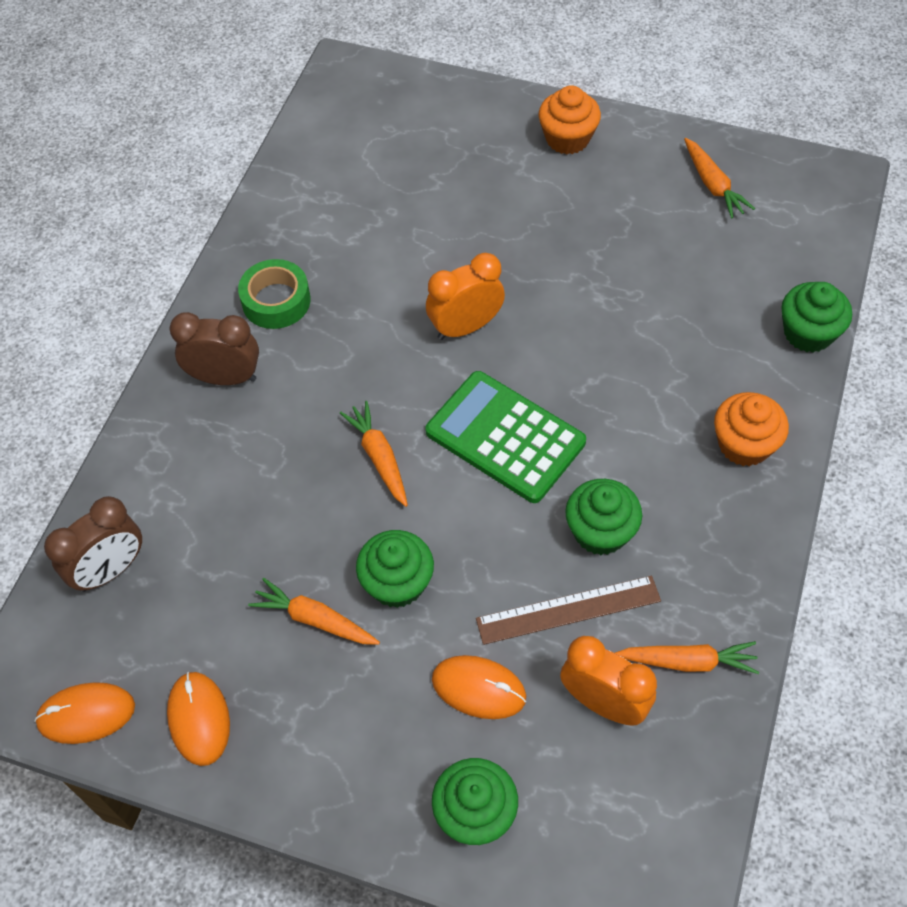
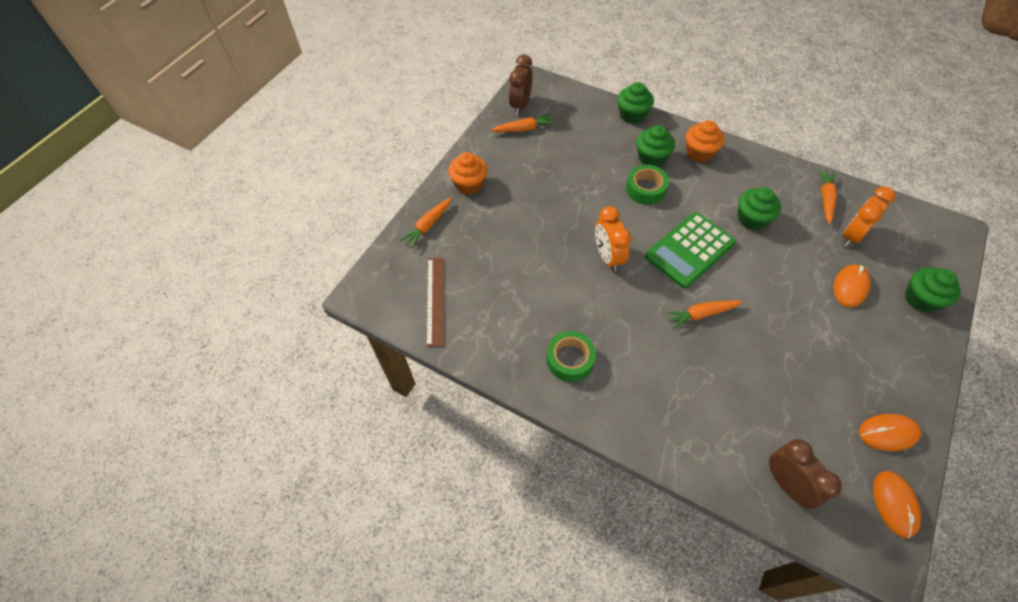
camera: 80 degrees left, 0 degrees up
brown clock [170,312,259,385] -> brown clock moved to [509,55,533,115]
orange carrot [248,578,380,645] -> orange carrot moved to [400,197,452,248]
green cupcake [356,530,434,608] -> green cupcake moved to [637,125,675,167]
brown ruler [476,576,661,645] -> brown ruler moved to [427,258,444,347]
none -> green tape [626,165,669,205]

